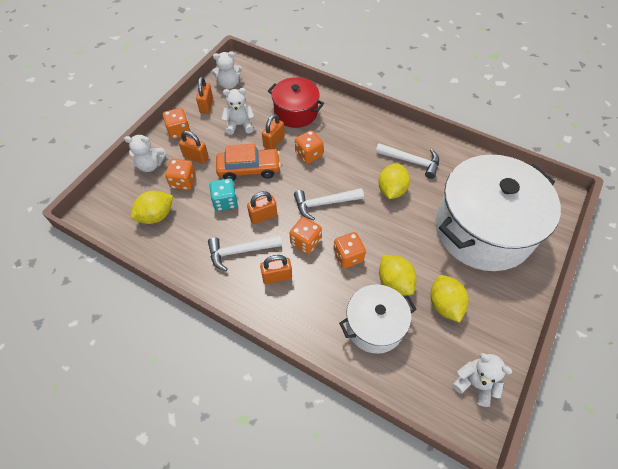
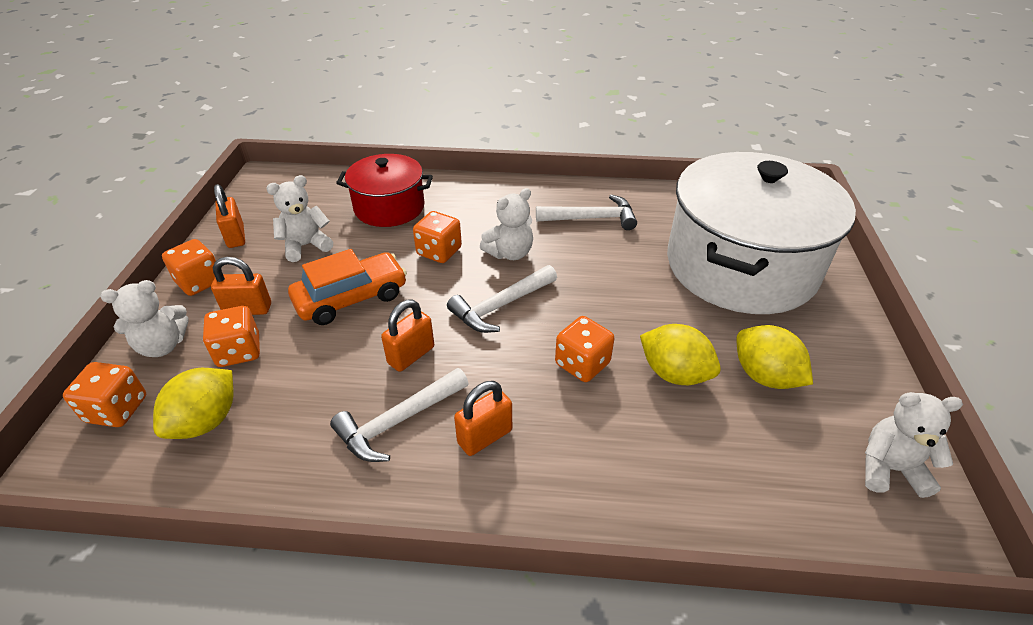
camera: 25 degrees left, 15 degrees down
turquoise dice [209,178,238,211] -> none
white teddy bear [211,51,242,89] -> white teddy bear moved to [480,188,533,260]
orange padlock [262,114,285,149] -> none
orange dice [290,217,322,254] -> orange dice moved to [63,362,146,427]
white pot [339,285,416,354] -> none
yellow lemon [378,164,410,199] -> none

